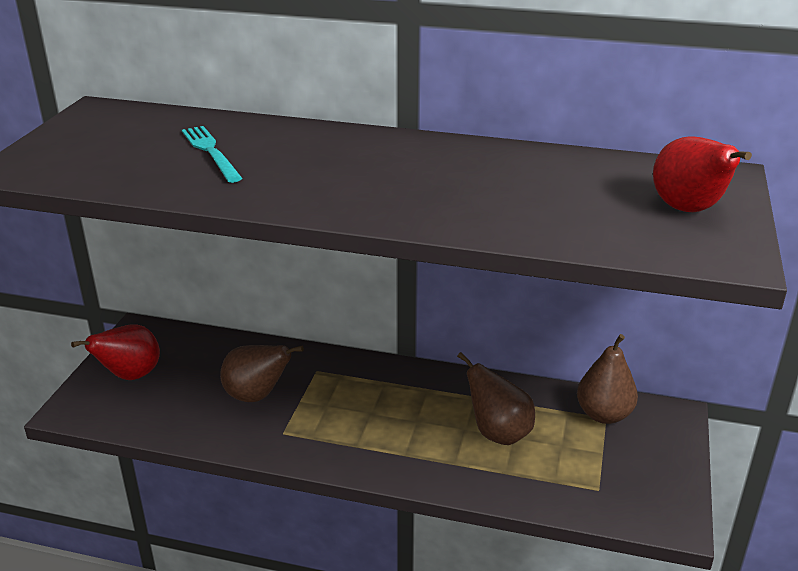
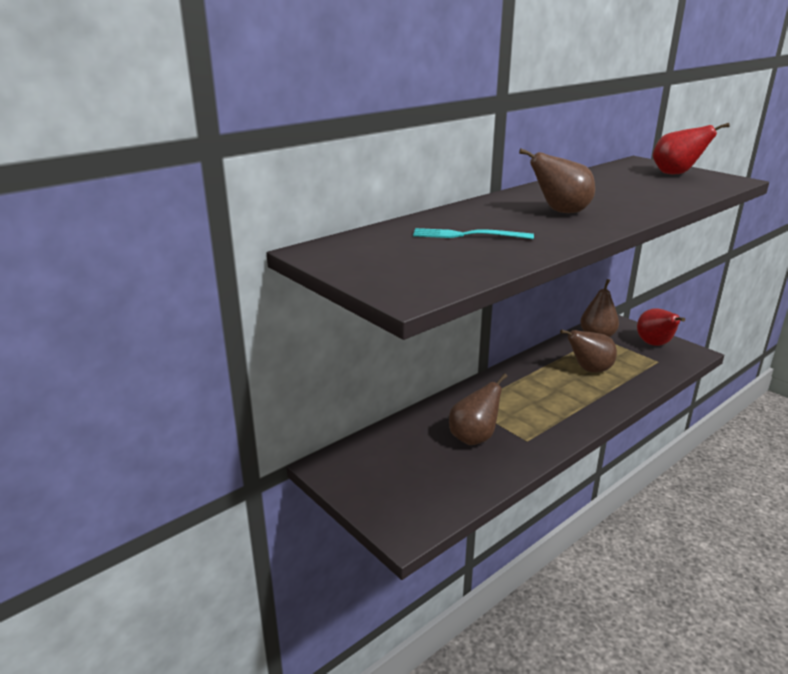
camera: 55 degrees left, 5 degrees down
red pear [71,324,160,380] -> red pear moved to [637,308,685,346]
none -> brown pear [519,148,595,213]

